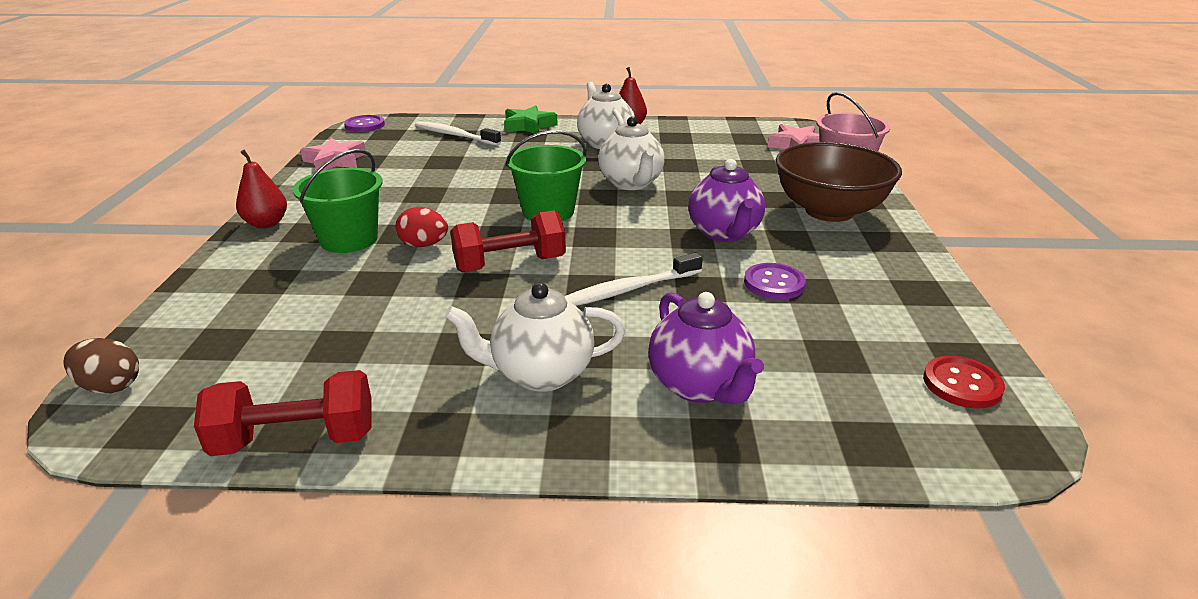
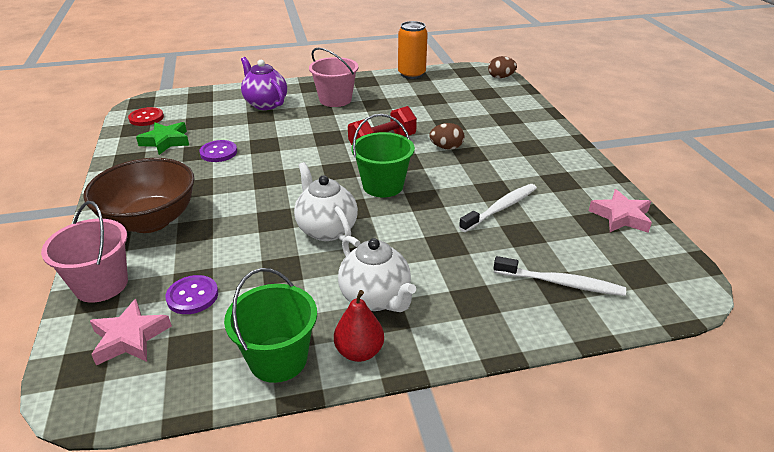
camera: 165 degrees right, 5 degrees up
red dumbbell [194,370,372,456] -> orange can [398,21,428,79]
red pear [236,150,287,228] -> none
green bucket [292,149,382,253] -> green bucket moved to [224,268,317,383]
purple button [344,115,385,132] -> purple button moved to [165,275,218,314]
red egg [395,207,448,247] -> brown egg [429,123,464,150]
white teapot [445,282,626,392] -> pink bucket [309,48,358,107]
green star [504,105,558,134] -> green star moved to [136,122,189,155]
white toothbrush [564,252,703,306] -> white toothbrush moved to [459,184,537,232]
purple teapot [688,159,765,242] -> none

